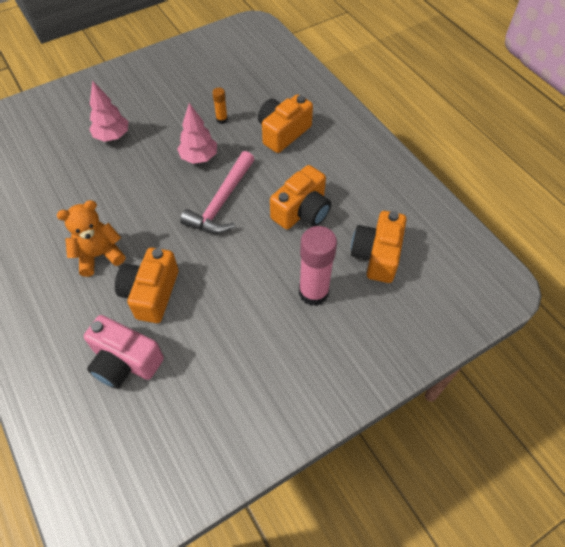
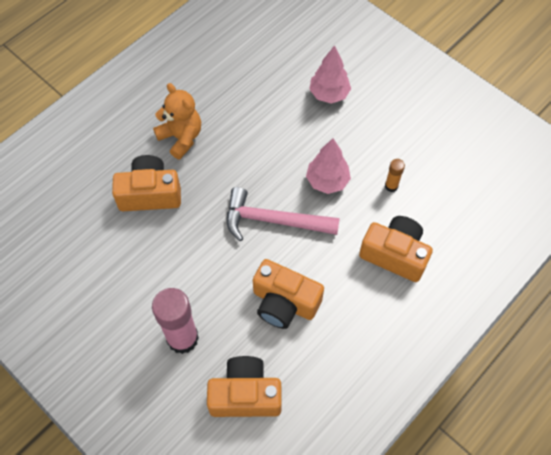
camera: 75 degrees right, 5 degrees up
pink camera [84,315,164,389] -> none

